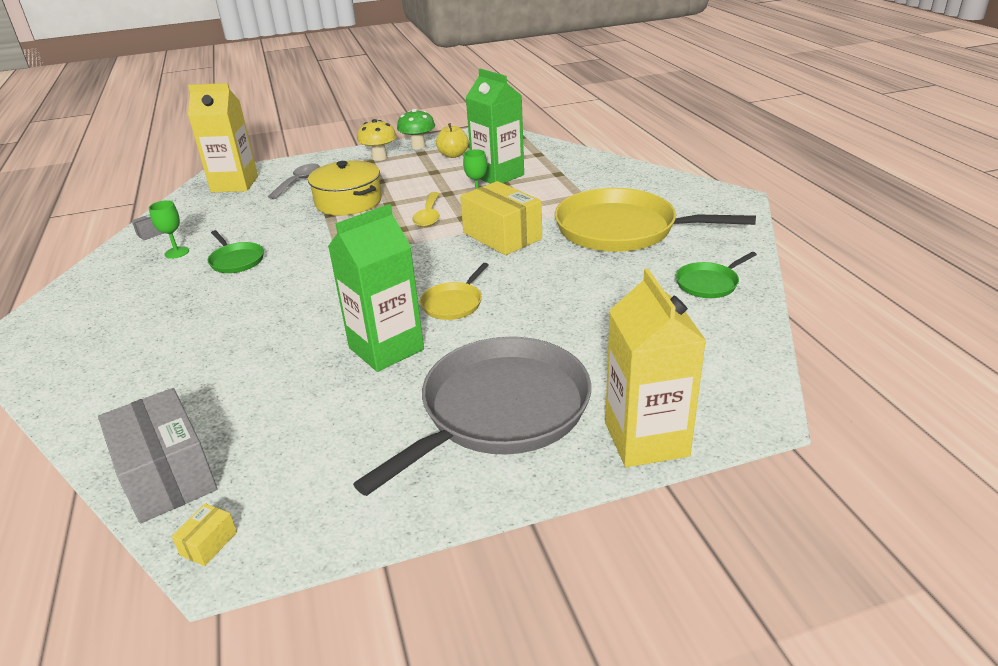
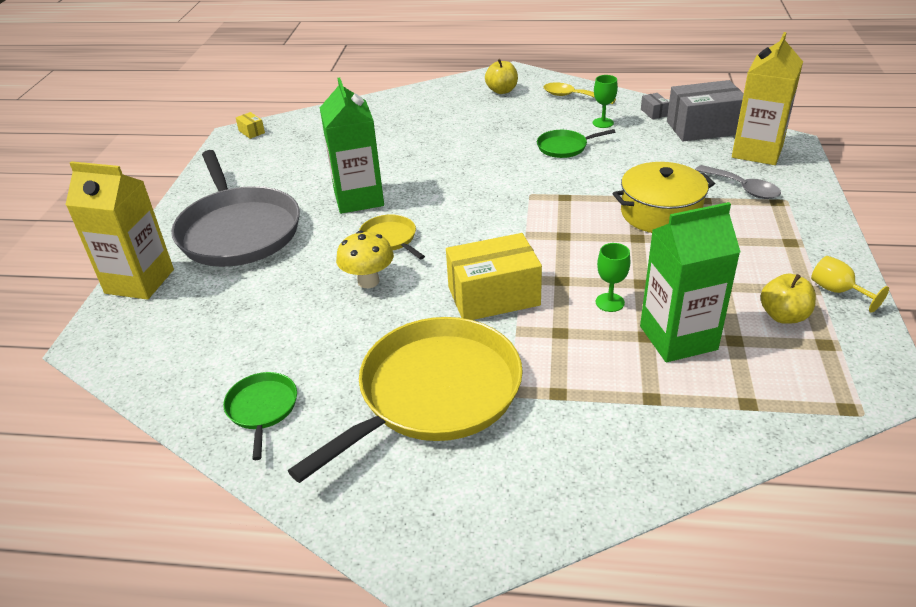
camera: 115 degrees right, 5 degrees up
grey box [98,388,217,523] -> grey box moved to [667,80,744,141]
yellow mushroom [357,119,397,161] -> yellow mushroom moved to [336,231,394,288]
green mushroom [397,109,435,149] -> yellow goblet [811,256,889,313]
yellow spoon [412,192,440,227] -> yellow spoon moved to [543,83,616,105]
none -> yellow apple [485,59,518,94]

